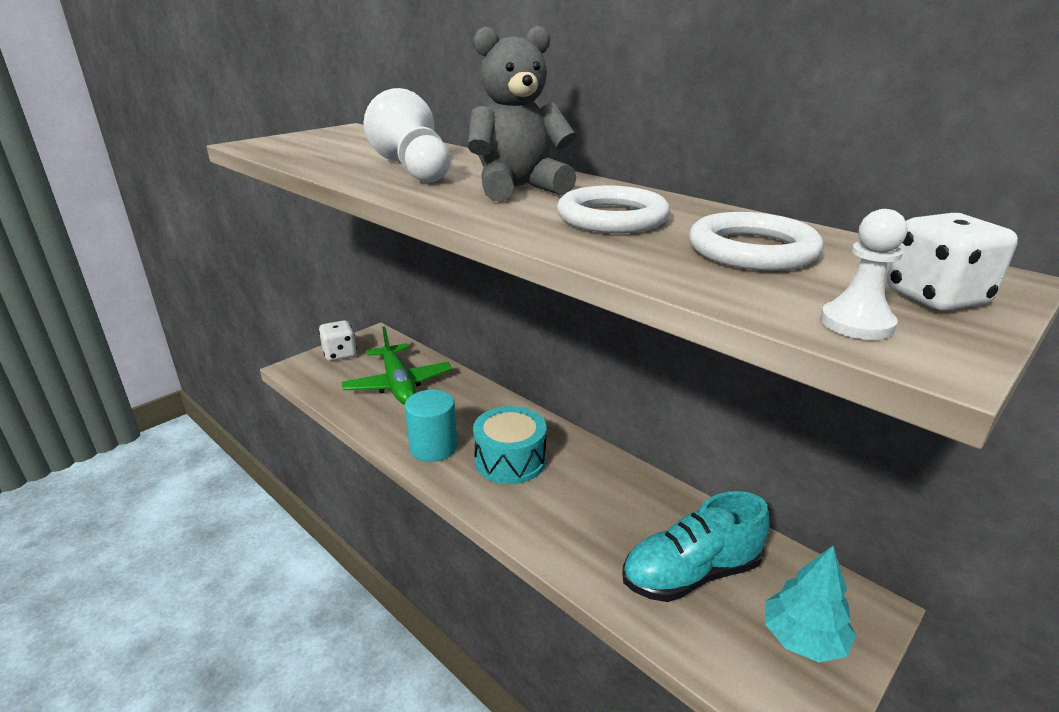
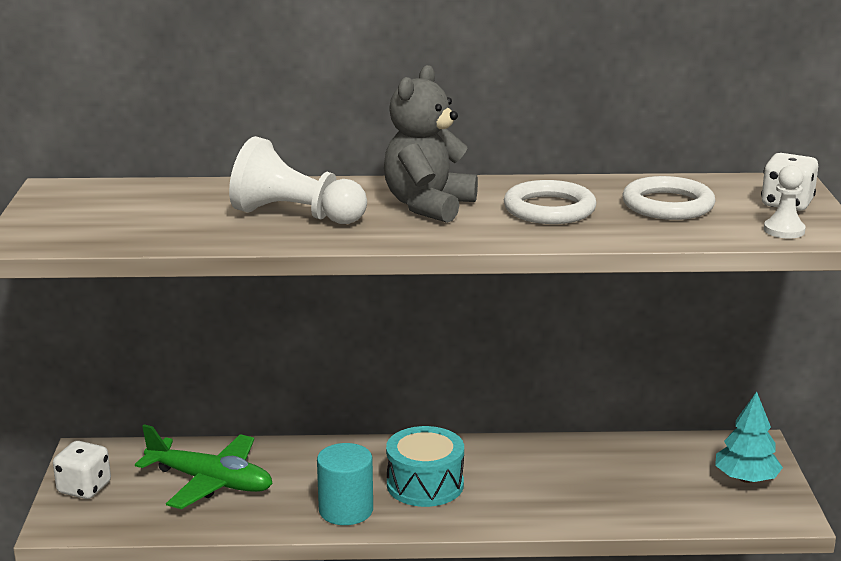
camera: 45 degrees left, 5 degrees down
turquoise shoe [622,491,770,602] -> none

